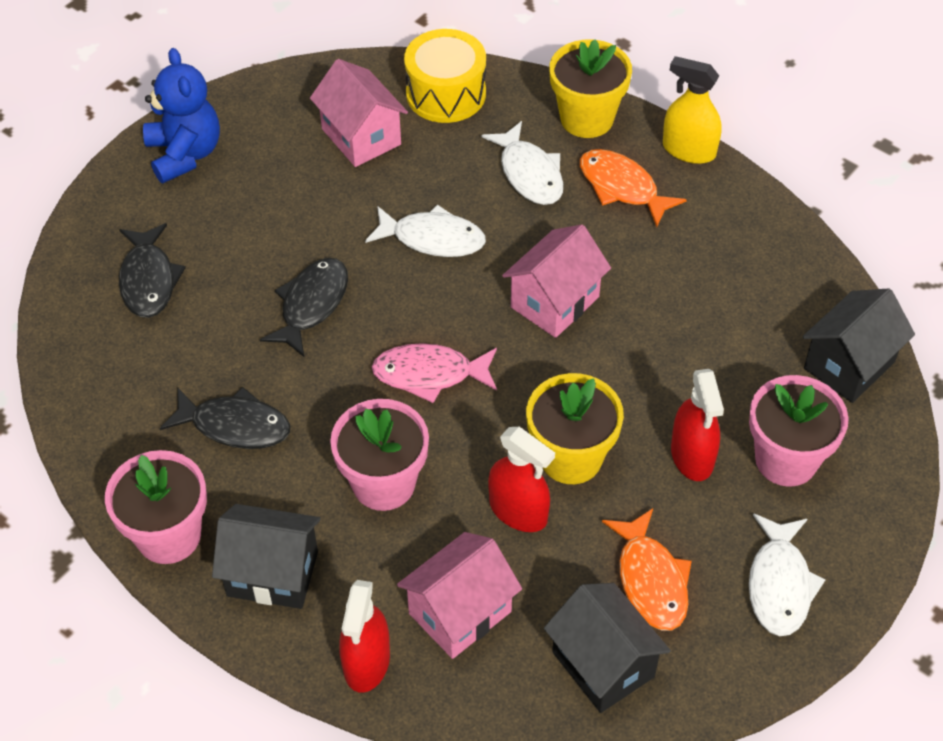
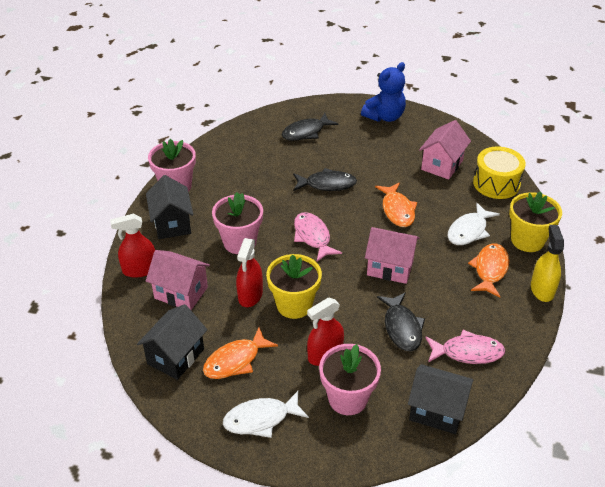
camera: 65 degrees right, 10 degrees down
black fish [160,387,290,449] -> black fish moved to [377,292,425,351]
white fish [365,204,486,257] -> orange fish [375,182,417,227]
none -> pink fish [425,330,505,364]

